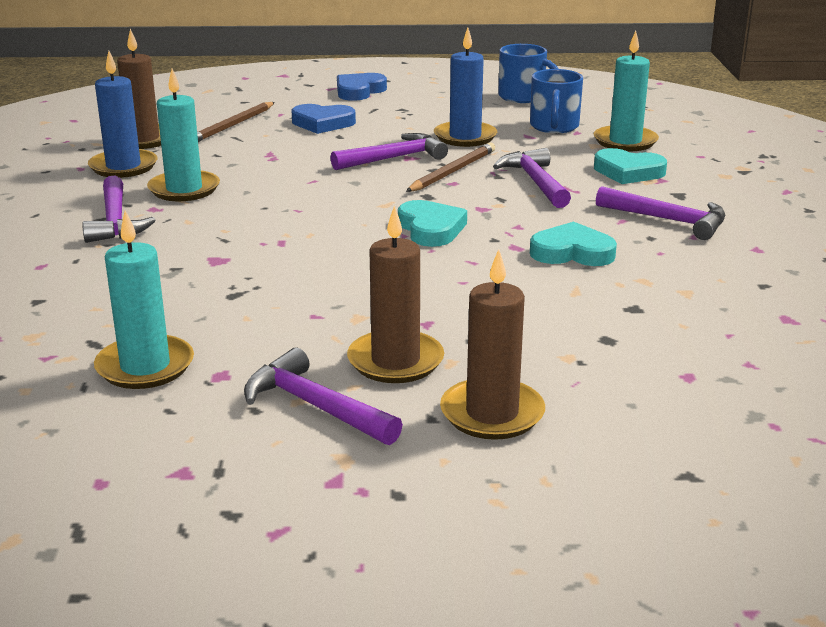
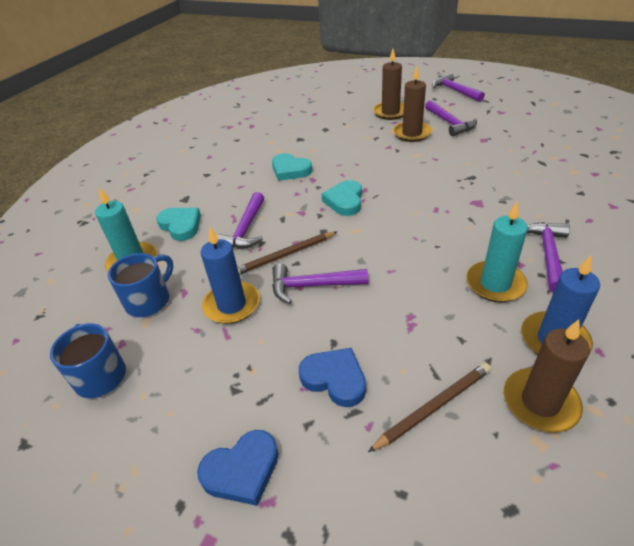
camera: 150 degrees left, 15 degrees up
turquoise candle [94,211,194,389] -> none
purple hammer [596,186,725,240] -> purple hammer moved to [432,73,485,102]

